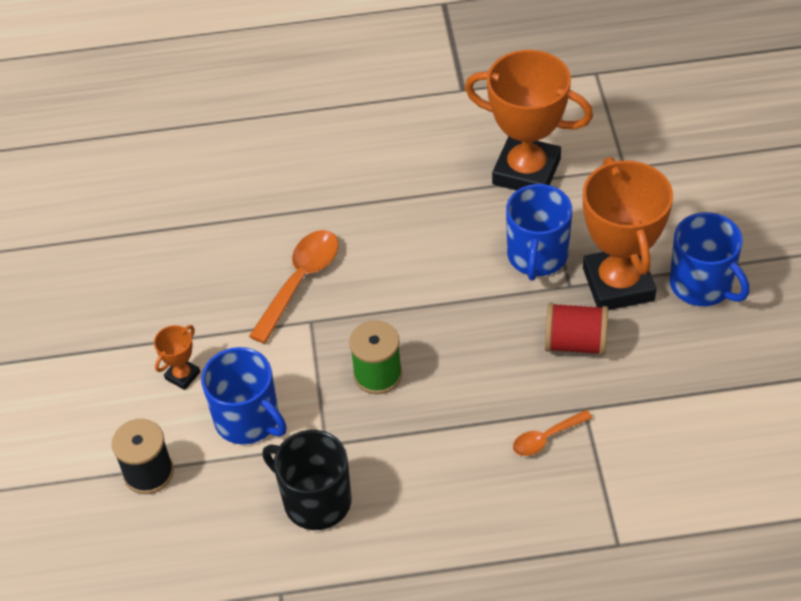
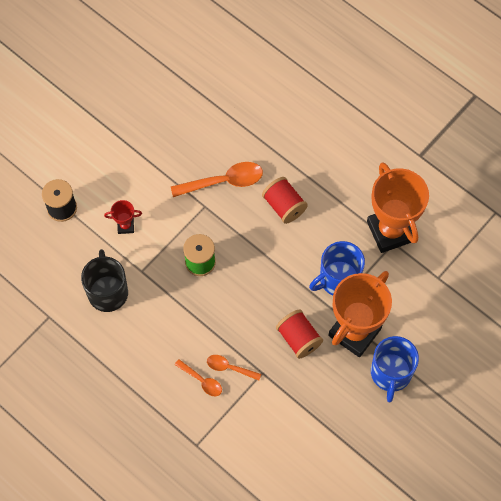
camera: 45 degrees right, 15 degrees up
orange trophy [154,325,200,390] -> none
blue mug [201,347,287,444] -> red trophy [104,200,142,234]
none -> orange spoon [175,359,222,396]
none -> red spool [262,177,308,224]

